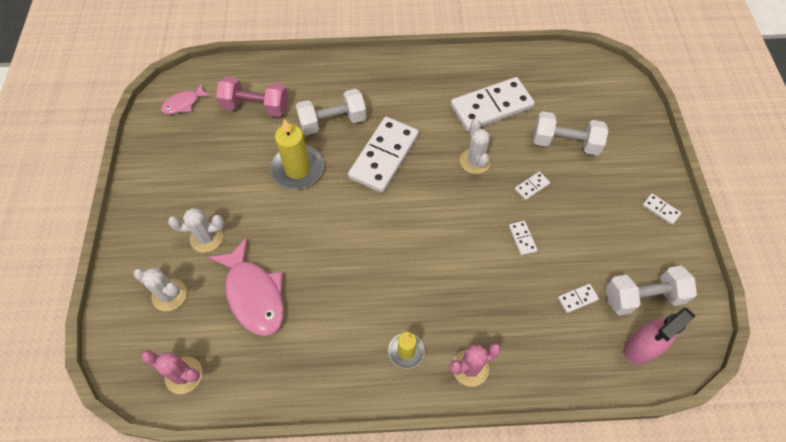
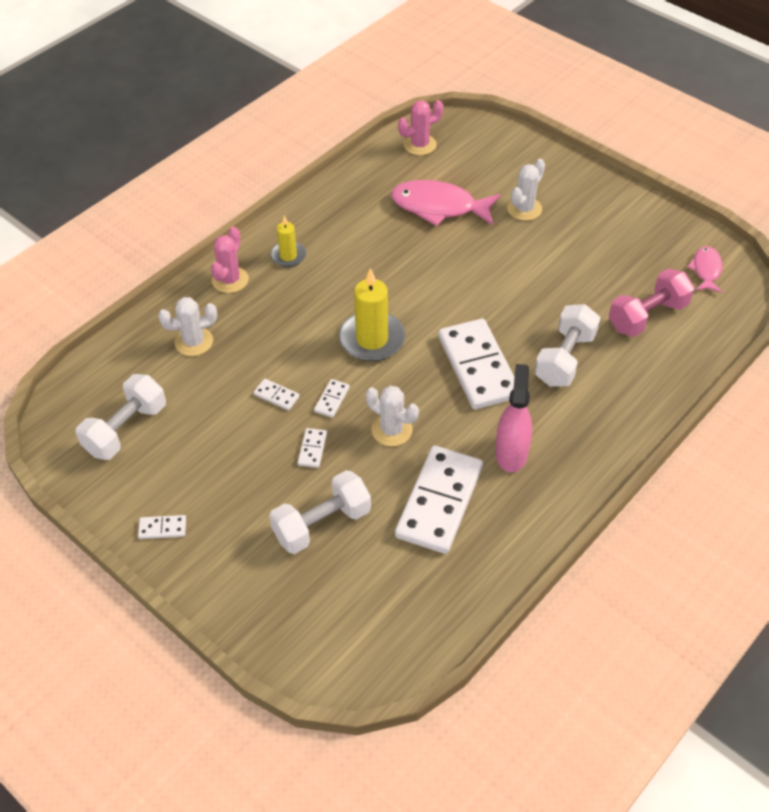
camera: 135 degrees right, 10 degrees down
white cactus [134,268,187,311] -> white cactus moved to [158,297,217,356]
yellow candle [270,119,324,189] -> yellow candle moved to [339,268,405,361]
white domino [558,284,599,313] -> white domino moved to [314,379,350,418]
pink spray bottle [624,308,695,365] -> pink spray bottle moved to [495,364,532,473]

